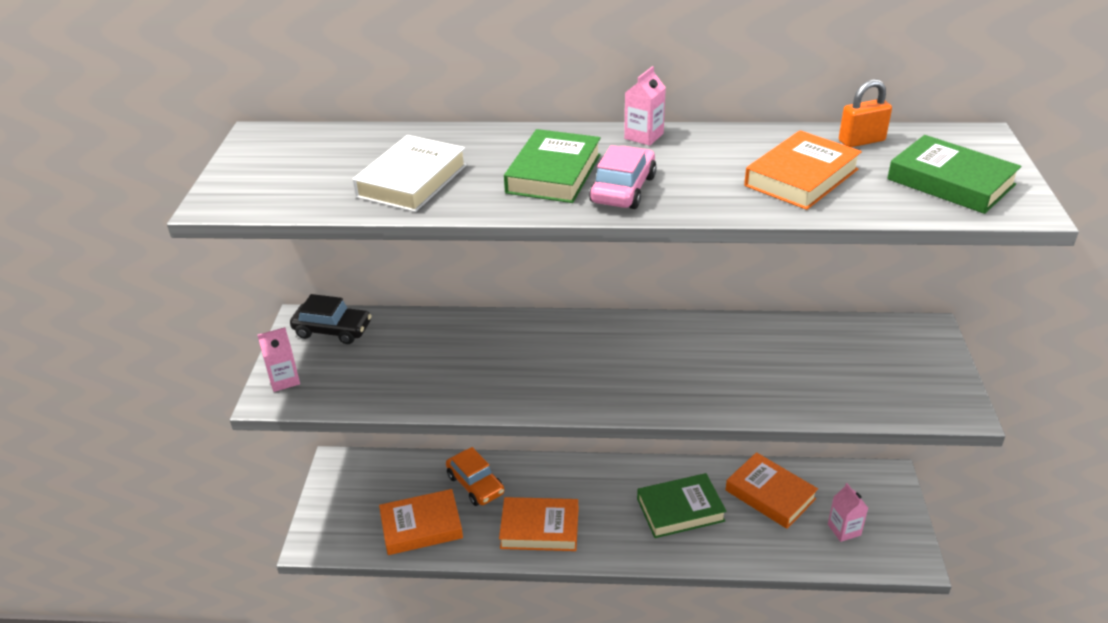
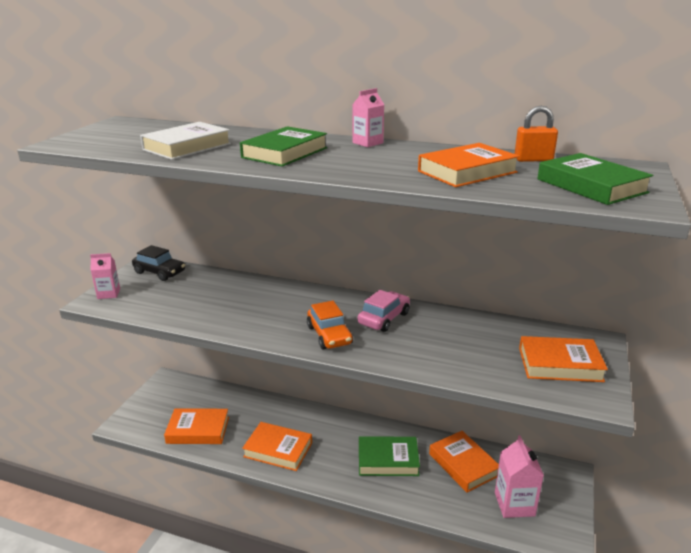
camera: 15 degrees right, 10 degrees down
orange car [446,447,504,506] -> orange car moved to [307,301,353,349]
pink car [589,145,657,209] -> pink car moved to [358,290,410,332]
pink carton [828,483,868,542] -> pink carton [495,435,544,518], size x1.60
none -> orange book [519,336,608,382]

